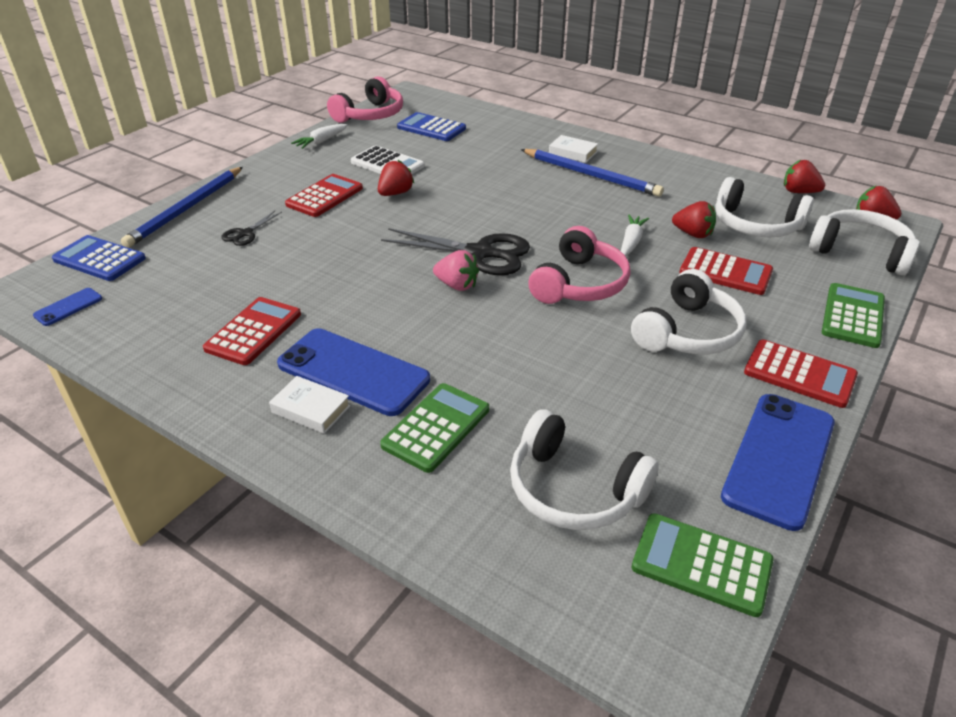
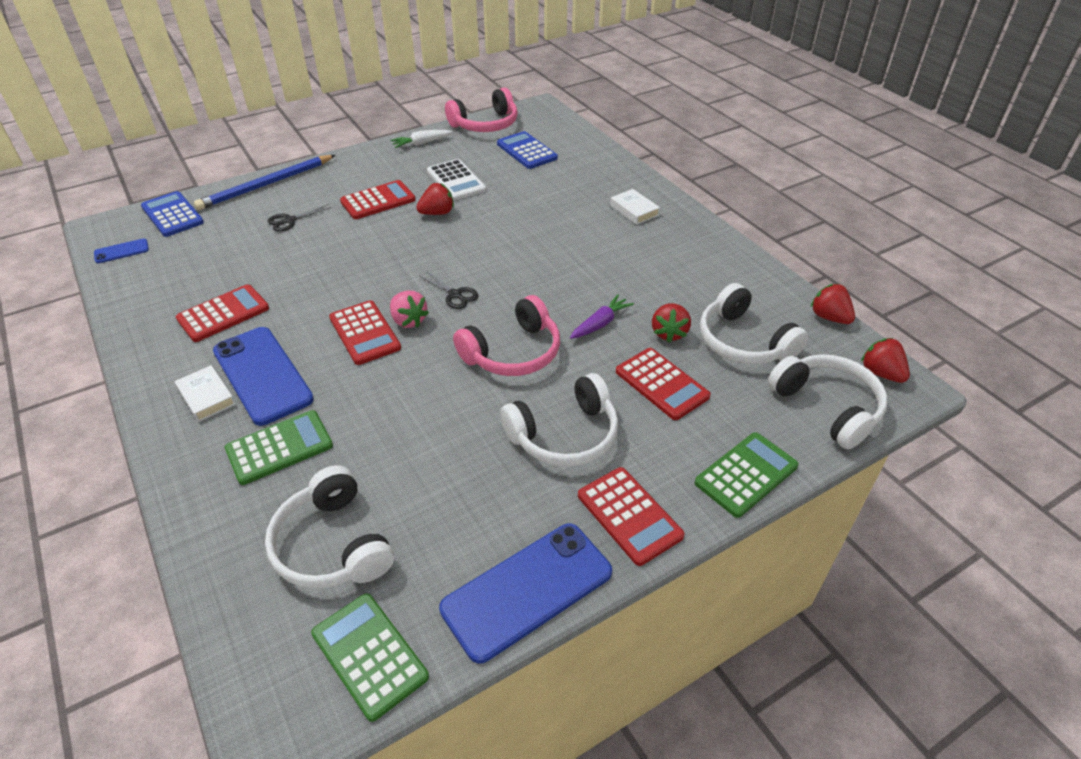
camera: 25 degrees right, 5 degrees up
black scissors [381,228,530,275] -> black scissors [420,271,478,309], size x0.49
blue pencil [521,149,664,197] -> none
white carrot [621,215,649,257] -> purple carrot [570,294,634,339]
red strawberry [672,201,716,238] -> red strawberry turned 45 degrees clockwise [652,303,691,342]
none -> red calculator [329,300,401,365]

